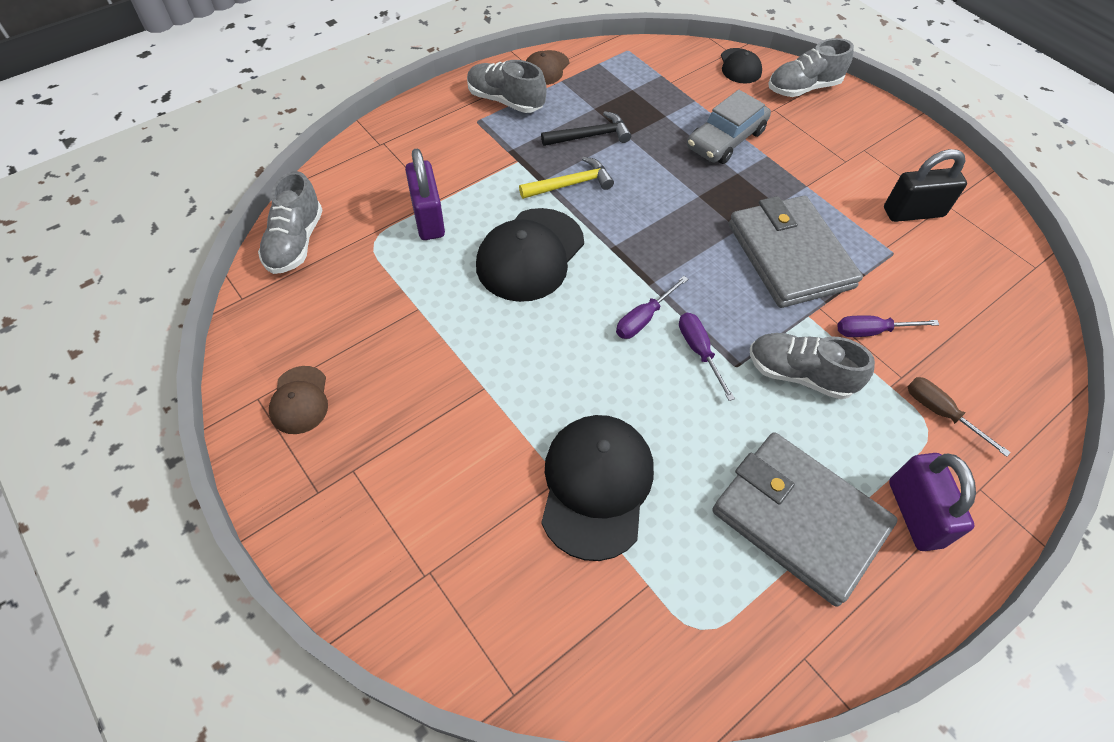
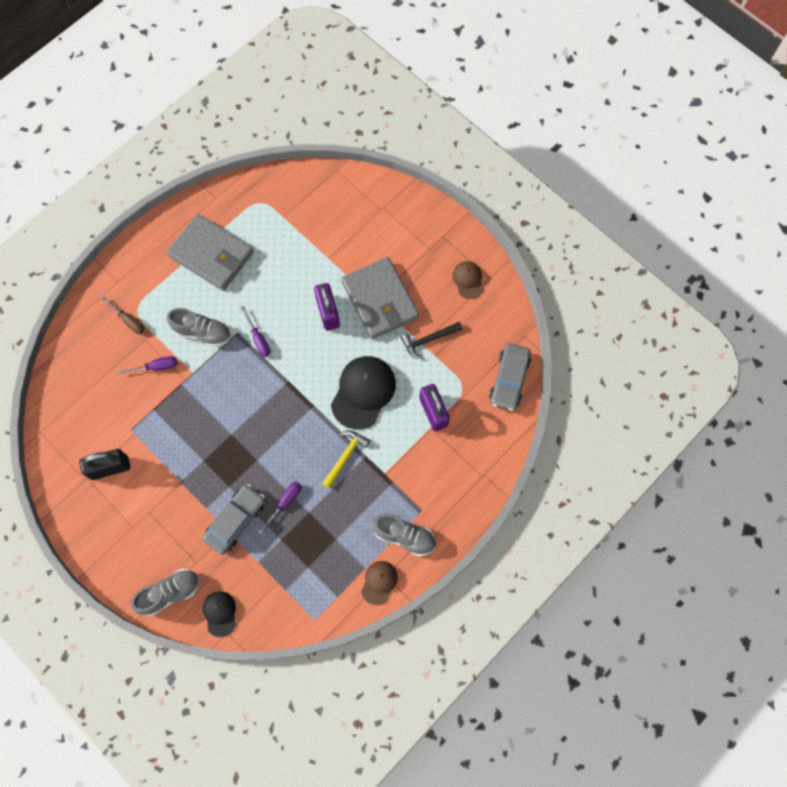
camera: 175 degrees right, 15 degrees up
grey shoe [258,171,323,274] -> grey car [489,343,531,411]
yellow hammer [519,157,614,199] -> yellow hammer turned 150 degrees clockwise [322,430,371,489]
black hammer [541,111,631,146] -> black hammer moved to [401,322,463,359]
black cap [541,415,654,561] -> none
purple screwdriver [616,276,688,339] -> purple screwdriver moved to [258,482,302,534]
grey wallet [729,196,863,308] -> grey wallet moved to [341,257,419,339]
purple padlock [889,453,976,551] -> purple padlock moved to [314,283,340,331]

